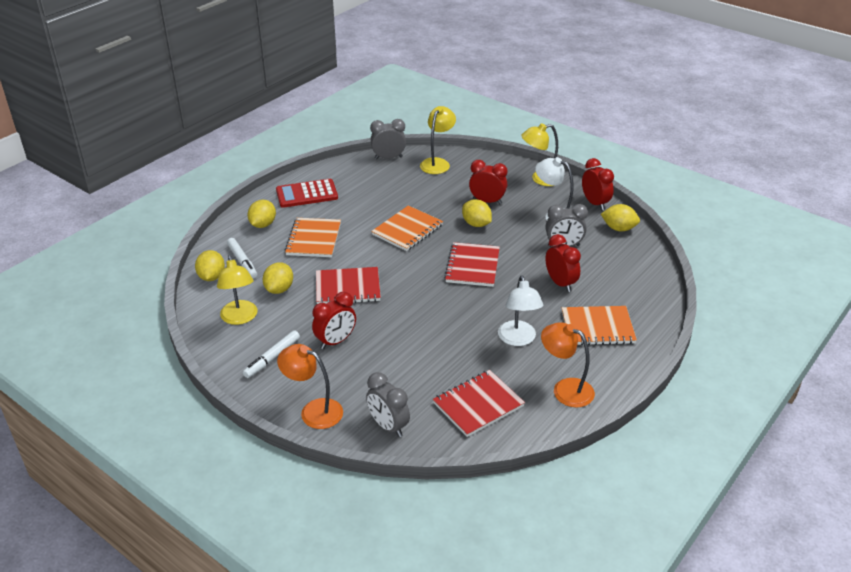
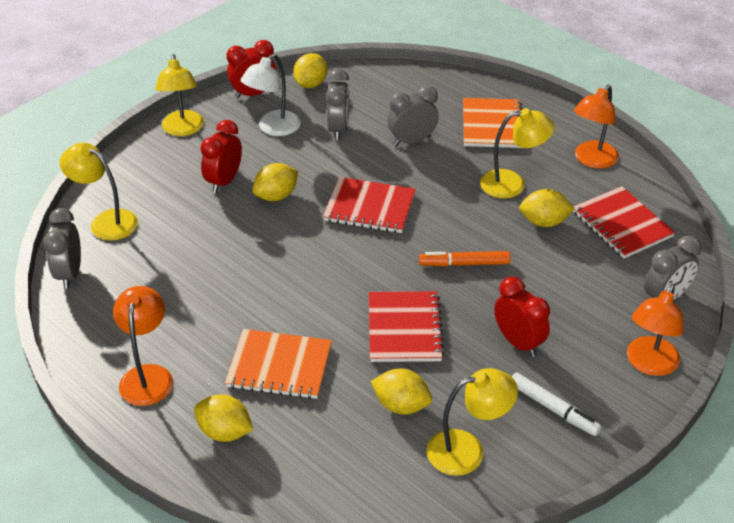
camera: 85 degrees left, 5 degrees up
yellow lemon [195,250,225,281] -> yellow lemon moved to [519,189,575,227]
white marker [227,238,257,278] -> none
red calculator [276,179,338,208] -> orange lamp [113,286,173,406]
orange notebook [371,205,443,251] -> none
white lamp [498,275,543,346] -> yellow lamp [480,108,555,199]
red clock [546,234,581,292] -> grey clock [388,85,439,146]
none -> orange marker [419,251,510,267]

